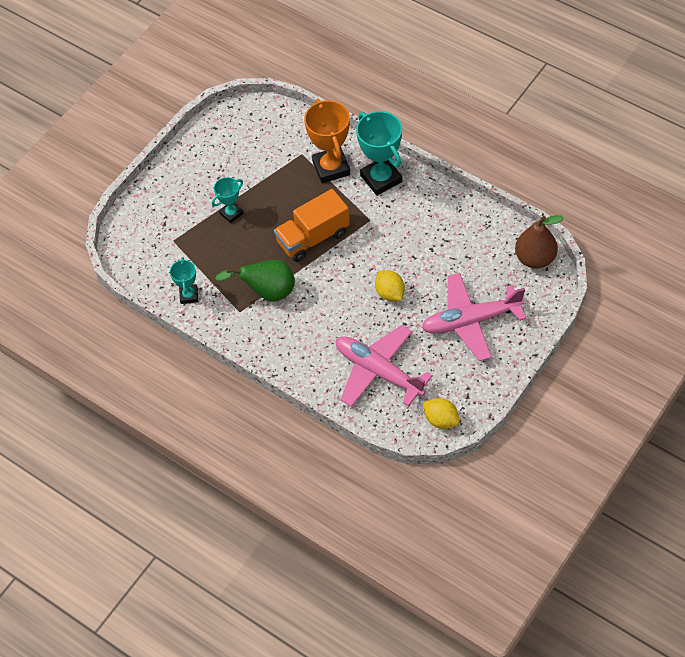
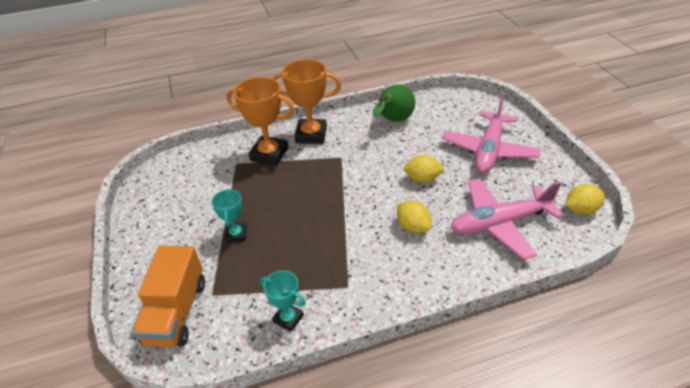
camera: 55 degrees left, 15 degrees down
green pear [215,260,295,302] -> green pear moved to [372,85,415,122]
orange truck [274,189,350,262] -> orange truck moved to [132,245,205,347]
turquoise trophy [356,111,402,196] -> orange trophy [272,59,341,144]
brown pear [515,215,564,269] -> none
none -> yellow lemon [397,201,431,233]

